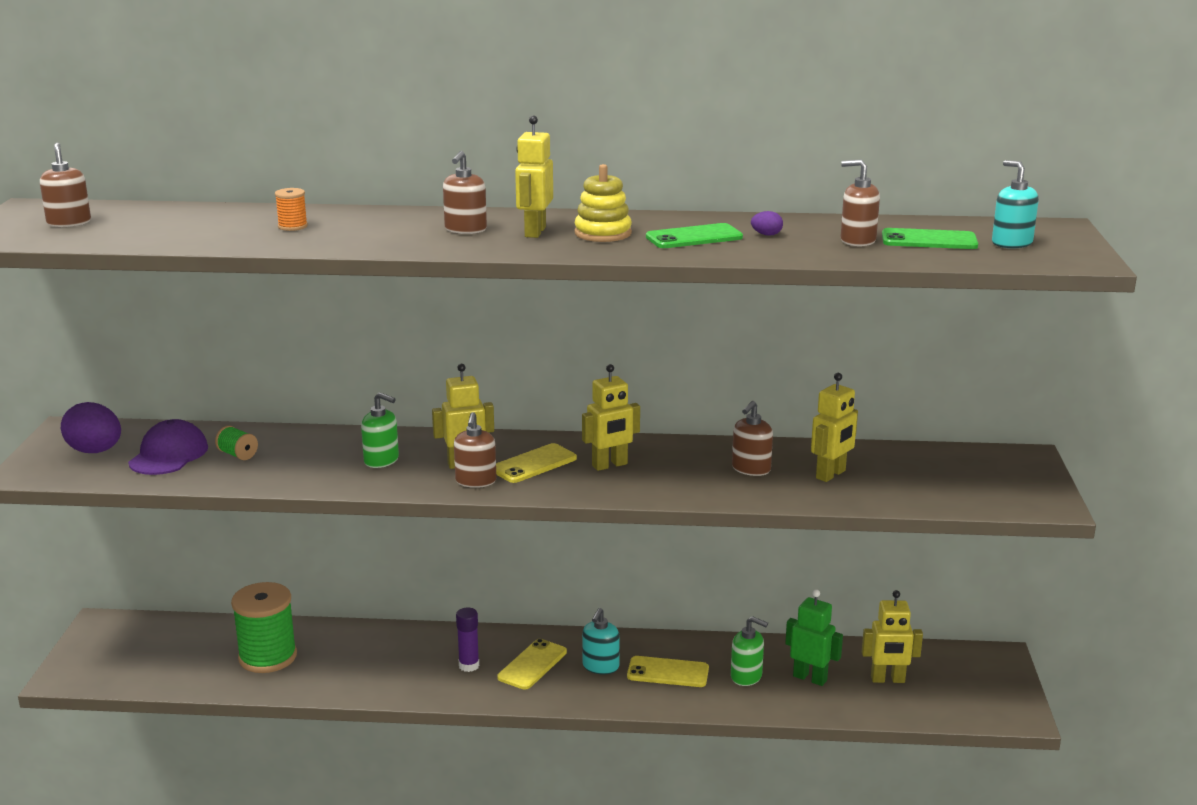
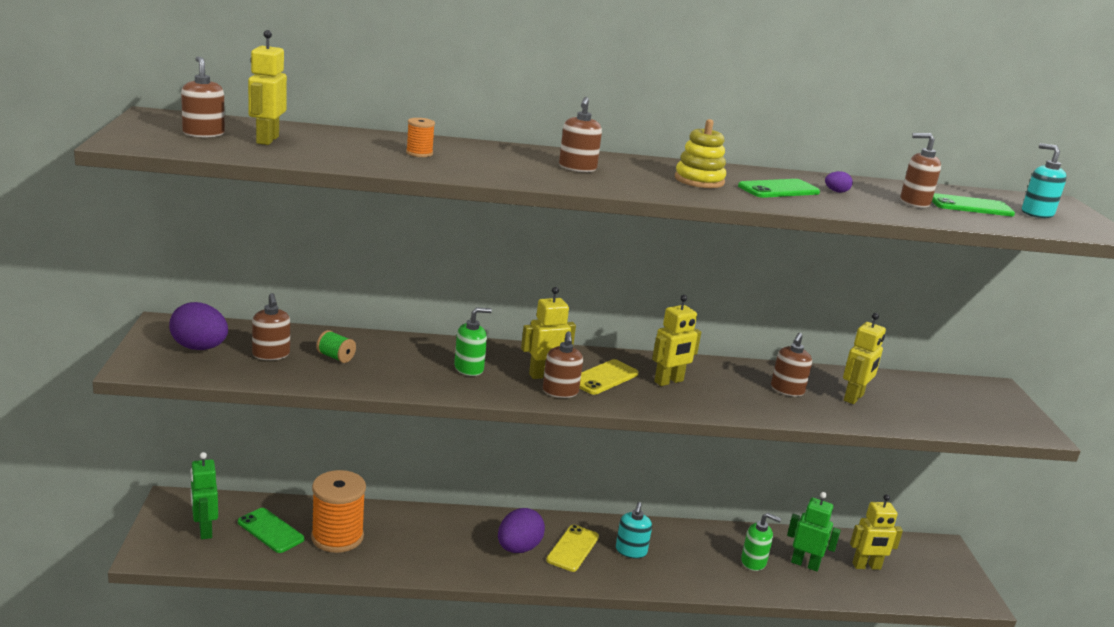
camera: 10 degrees left, 0 degrees up
purple cap [128,419,208,475] -> brown soap dispenser [252,293,290,360]
green spool [231,582,297,673] -> orange spool [311,470,366,553]
green soap dispenser [361,392,399,468] -> green soap dispenser turned 45 degrees counterclockwise [454,307,492,376]
purple glue stick [456,607,479,672] -> purple egg [498,508,545,553]
yellow robot [515,116,553,238] -> yellow robot moved to [248,30,287,145]
yellow phone [627,656,709,687] -> none
none -> green robot [190,452,218,539]
none -> green phone [238,508,305,553]

